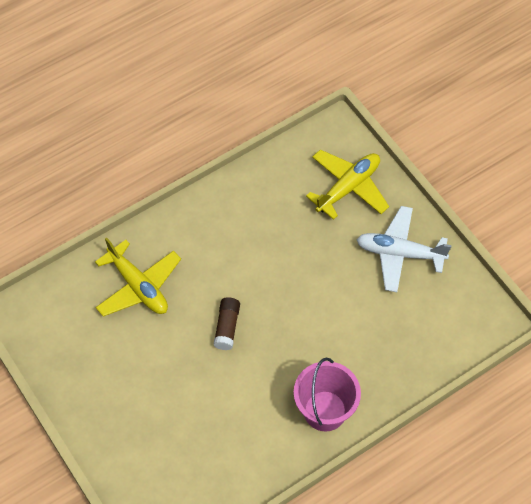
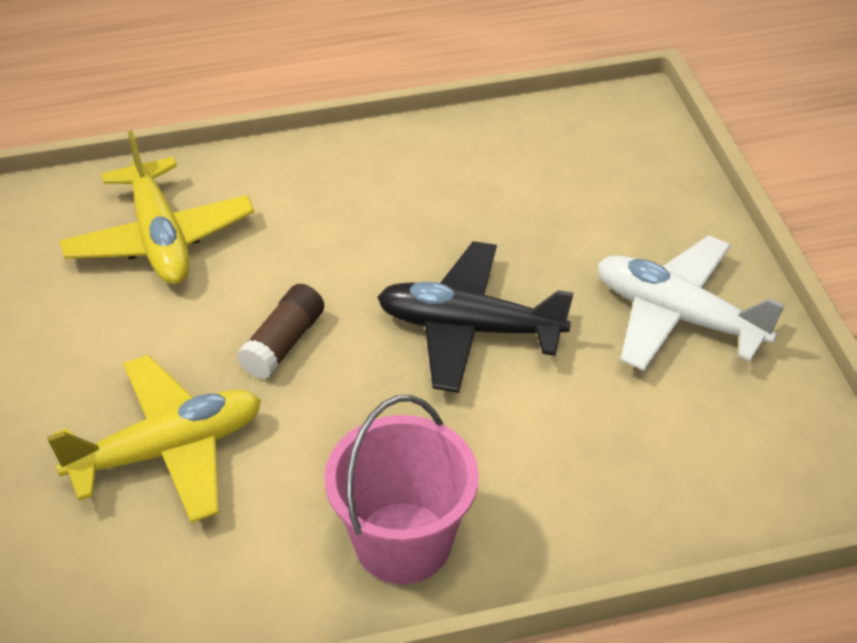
camera: 20 degrees right, 15 degrees down
yellow plane [306,150,389,220] -> yellow plane moved to [47,355,261,523]
none -> black plane [377,241,574,393]

